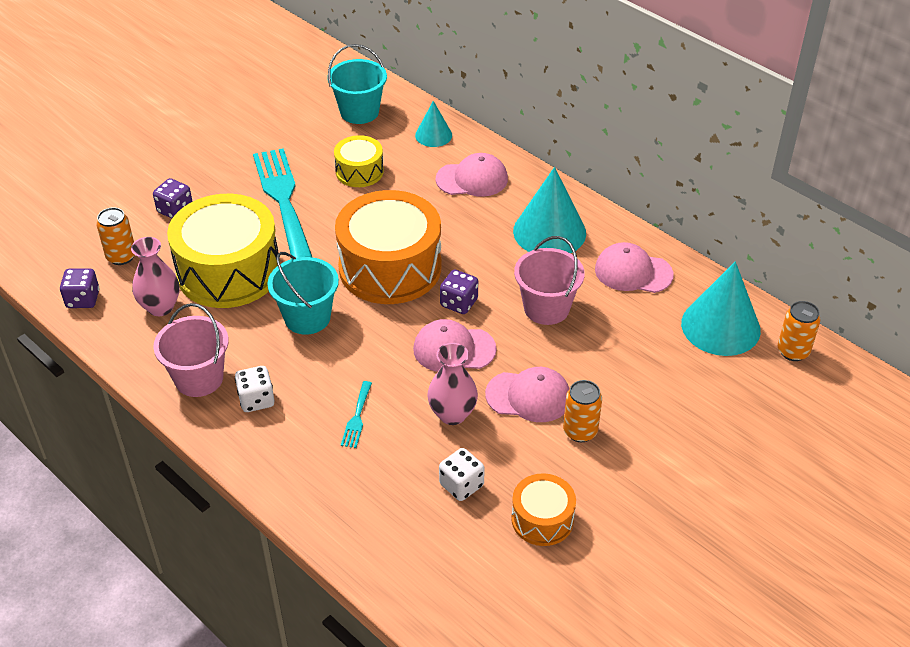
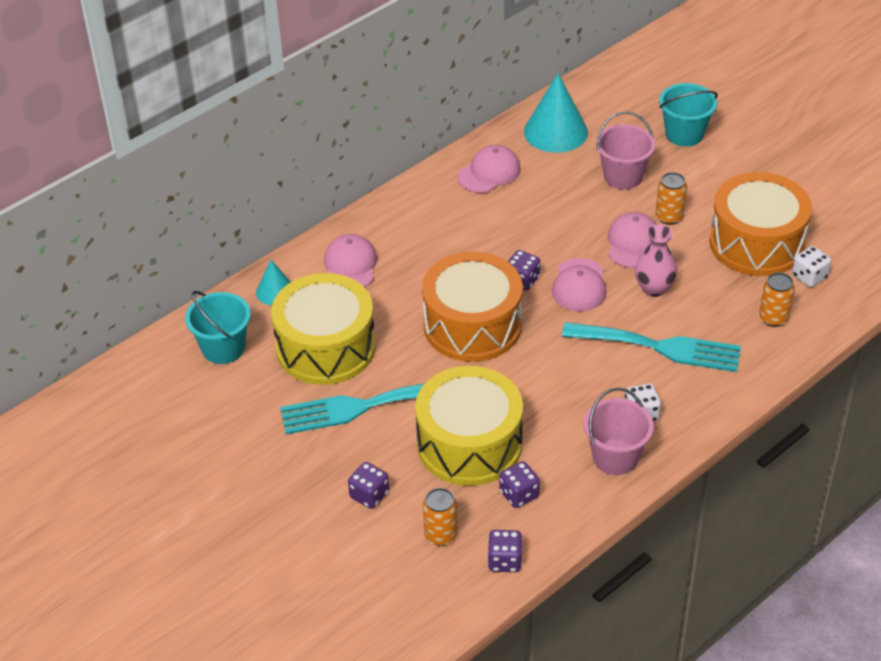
camera: 85 degrees left, 0 degrees up
pink vase [131,237,180,316] -> purple dice [499,461,540,508]
turquoise bucket [267,252,339,335] -> turquoise bucket moved to [659,83,718,146]
yellow drum [334,135,384,187] -> yellow drum [271,273,376,385], size x1.98
turquoise fork [341,381,372,448] -> turquoise fork [562,322,741,372], size x2.43
white dice [439,448,485,501] -> white dice moved to [792,246,831,287]
orange drum [511,473,576,546] -> orange drum [709,172,812,276], size x1.98
turquoise cone [513,167,586,254] -> none
pink bucket [514,236,585,325] -> pink bucket moved to [596,111,656,189]
pink cap [595,242,673,293] -> pink cap turned 150 degrees counterclockwise [457,145,521,193]
orange can [778,301,821,361] -> orange can moved to [759,272,795,327]

